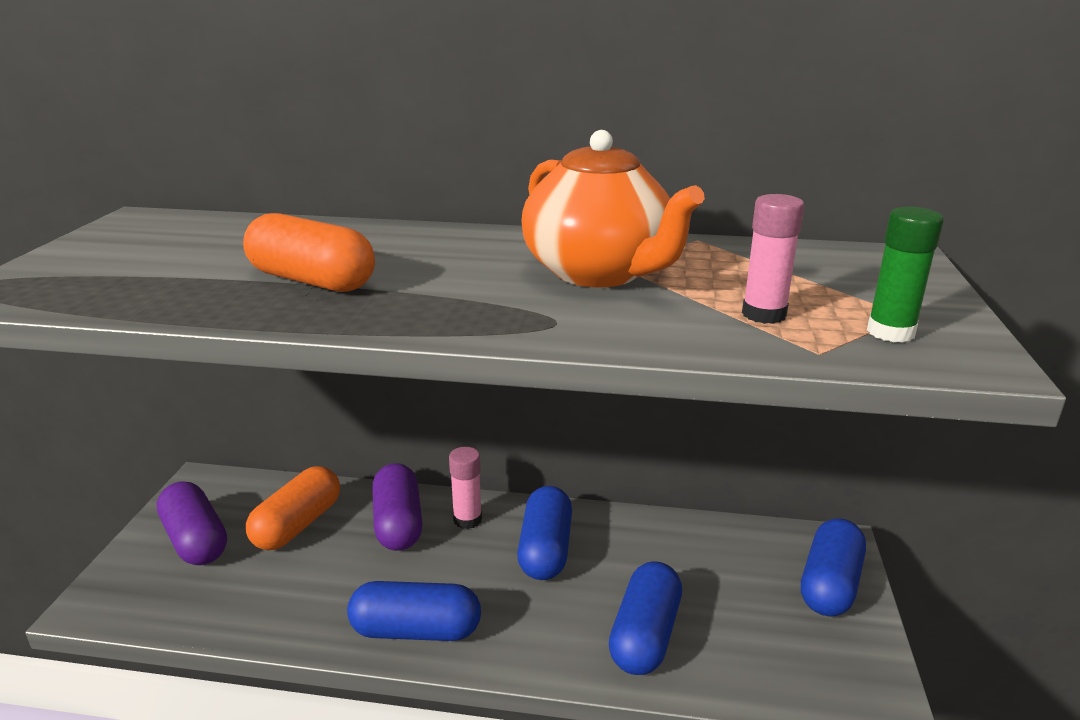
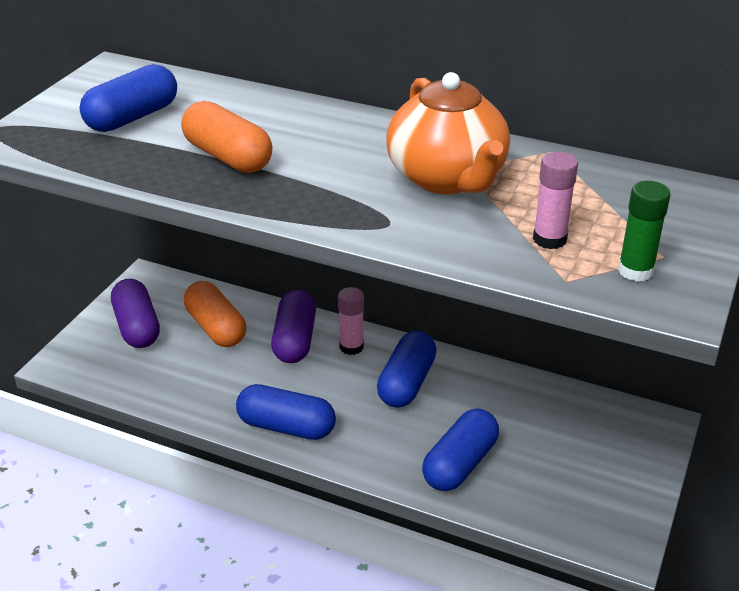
camera: 15 degrees right, 10 degrees up
orange capsule [246,466,340,550] -> orange capsule turned 75 degrees counterclockwise [184,281,246,347]
blue capsule [801,518,866,617] -> blue capsule moved to [79,64,177,132]

